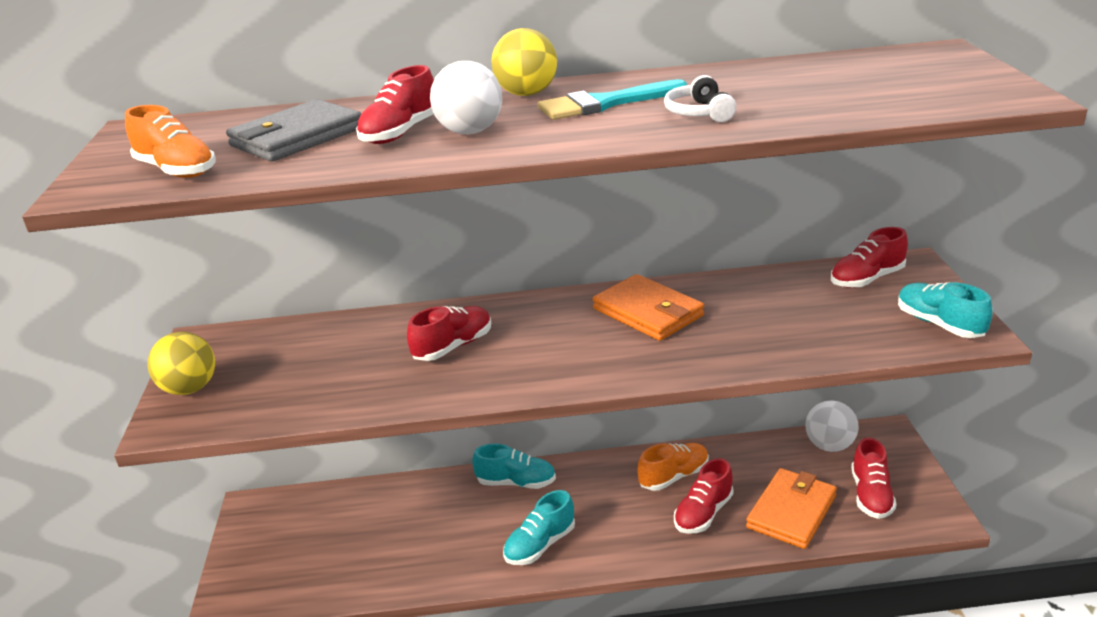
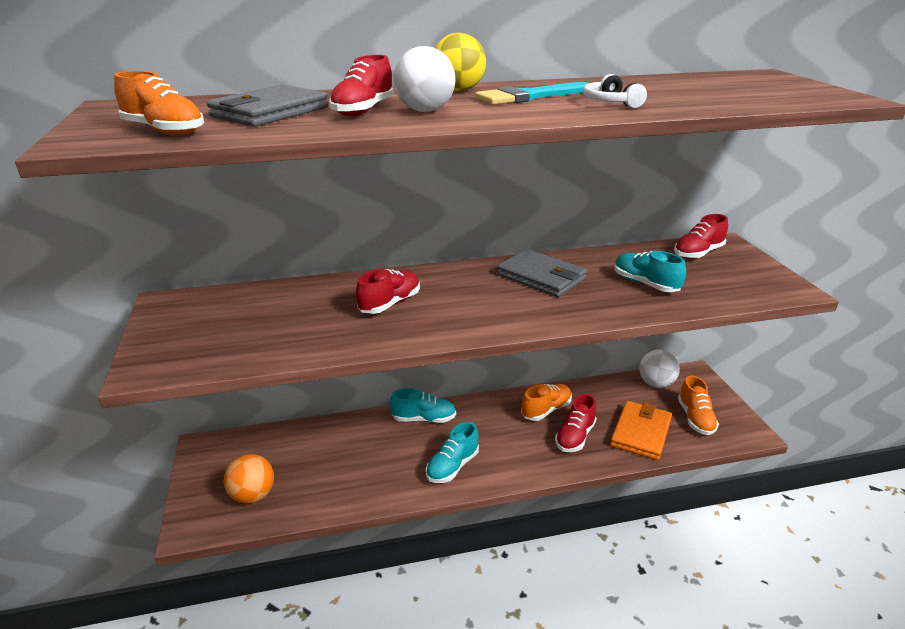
camera: 10 degrees left, 0 degrees up
yellow ball [148,332,215,395] -> none
orange wallet [593,274,704,341] -> grey wallet [497,249,587,297]
red shoe [851,437,897,519] -> orange shoe [678,375,719,435]
turquoise shoe [898,282,993,338] -> turquoise shoe moved to [614,251,686,292]
none -> orange ball [224,454,274,504]

